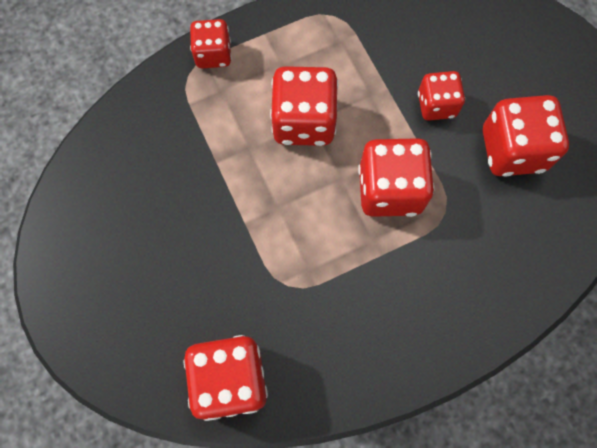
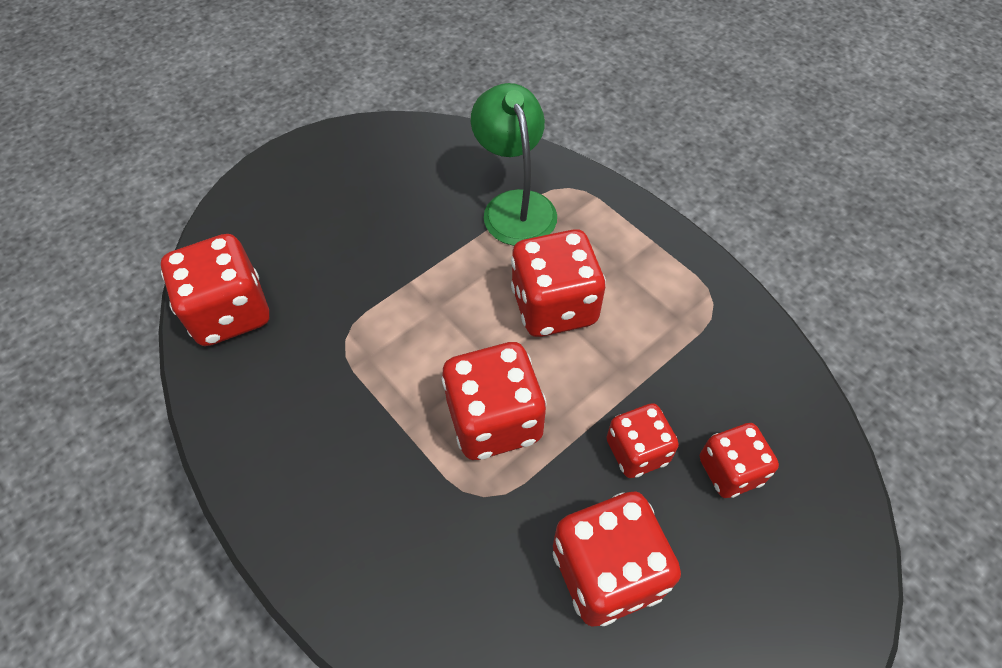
camera: 75 degrees right, 15 degrees down
red dice [190,19,232,68] -> red dice moved to [700,423,779,498]
none -> green lamp [471,83,557,246]

